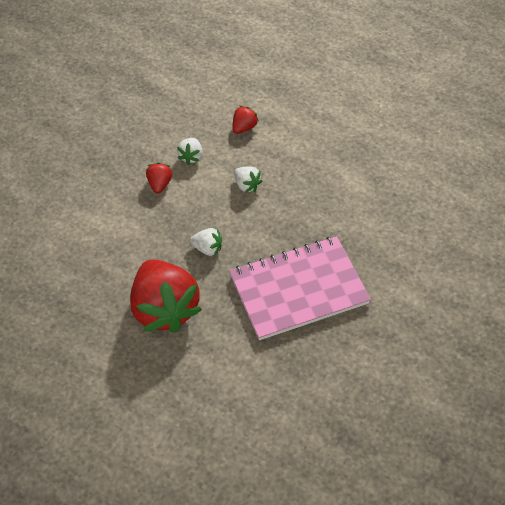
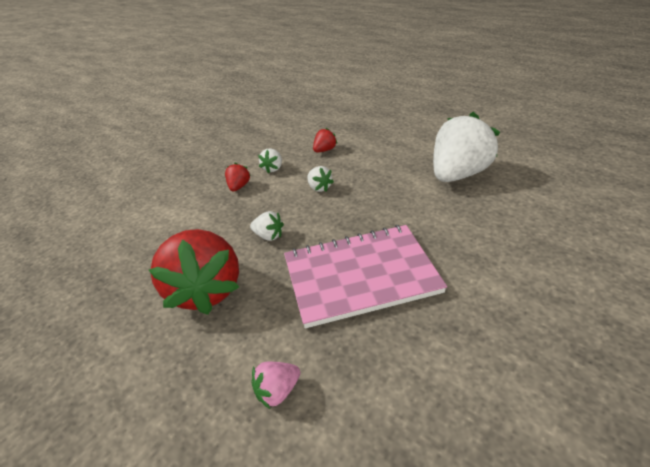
camera: 10 degrees right, 15 degrees down
none -> pink strawberry [251,362,300,409]
none -> white strawberry [433,112,500,182]

